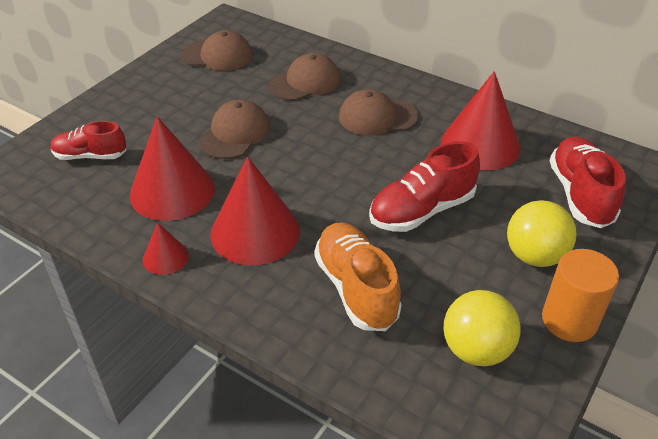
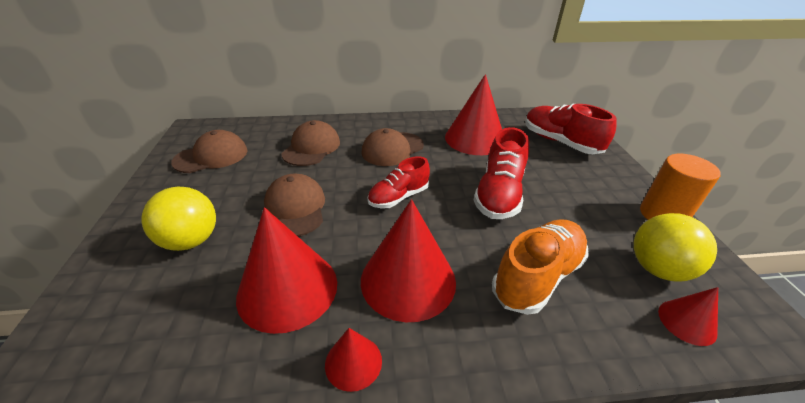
camera: 40 degrees left, 5 degrees down
red shoe [50,121,126,160] -> red shoe moved to [367,156,430,208]
orange shoe [314,222,402,331] -> orange shoe turned 105 degrees clockwise [492,219,589,315]
yellow ball [507,200,577,267] -> yellow ball moved to [141,187,216,251]
none -> red cone [658,287,718,346]

